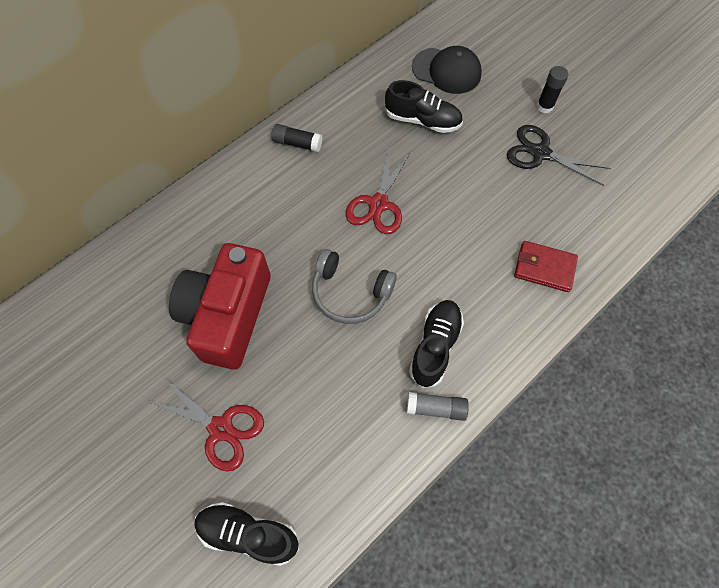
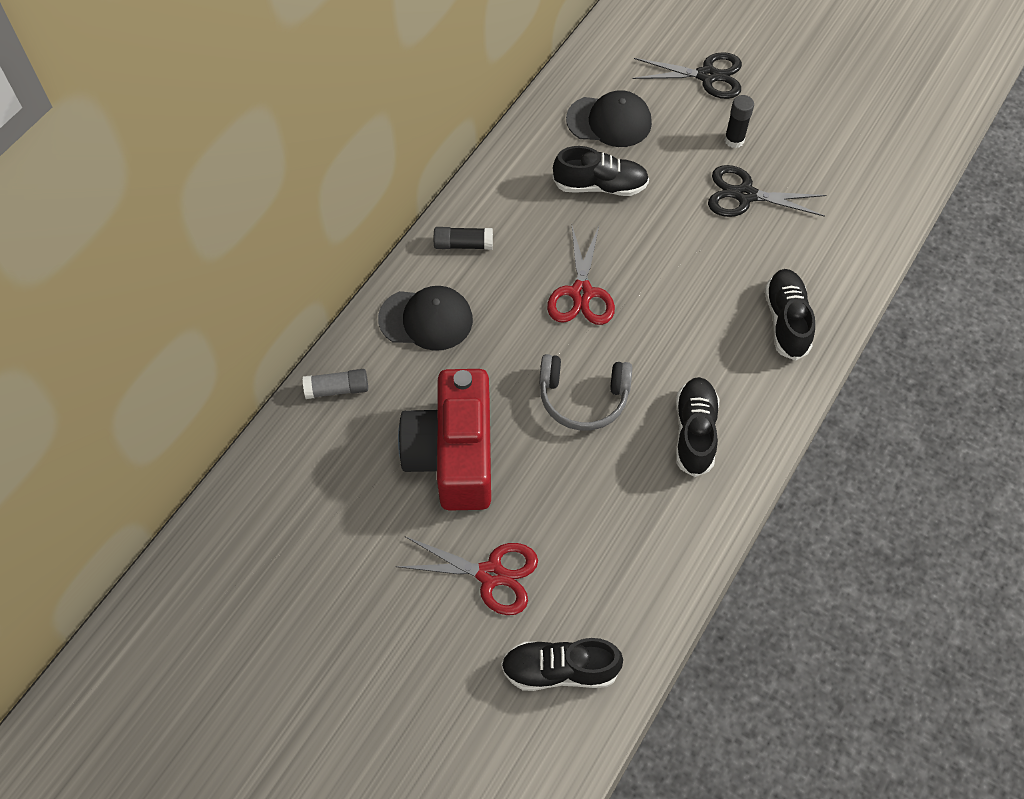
camera: 15 degrees left, 5 degrees down
grey glue stick [407,392,469,421] -> grey glue stick moved to [303,369,368,399]
red wallet [514,241,578,292] -> black shoe [765,269,815,361]
none -> black cap [378,286,473,351]
none -> black scissors [632,52,742,99]

